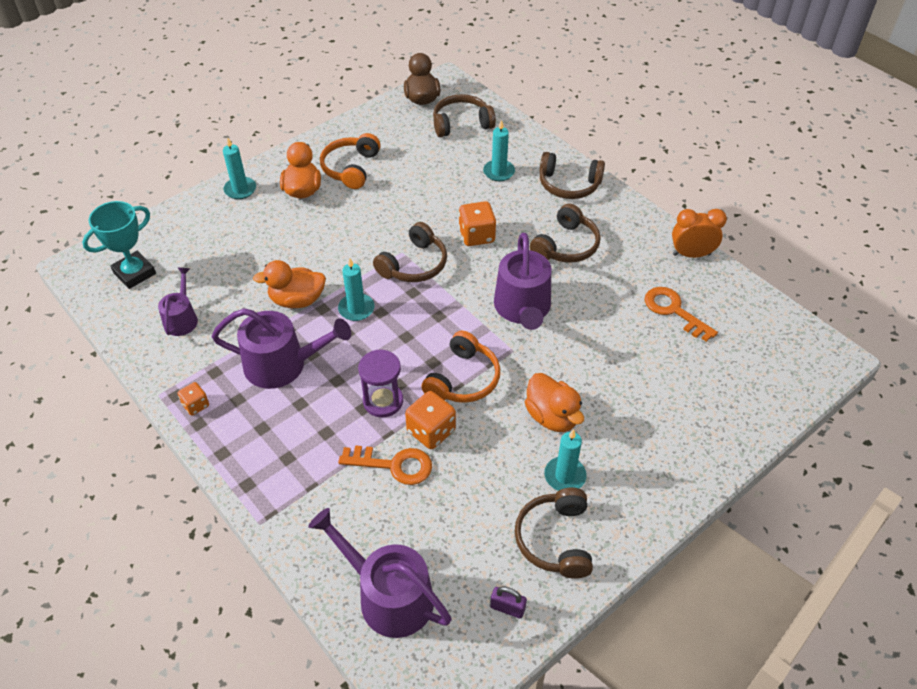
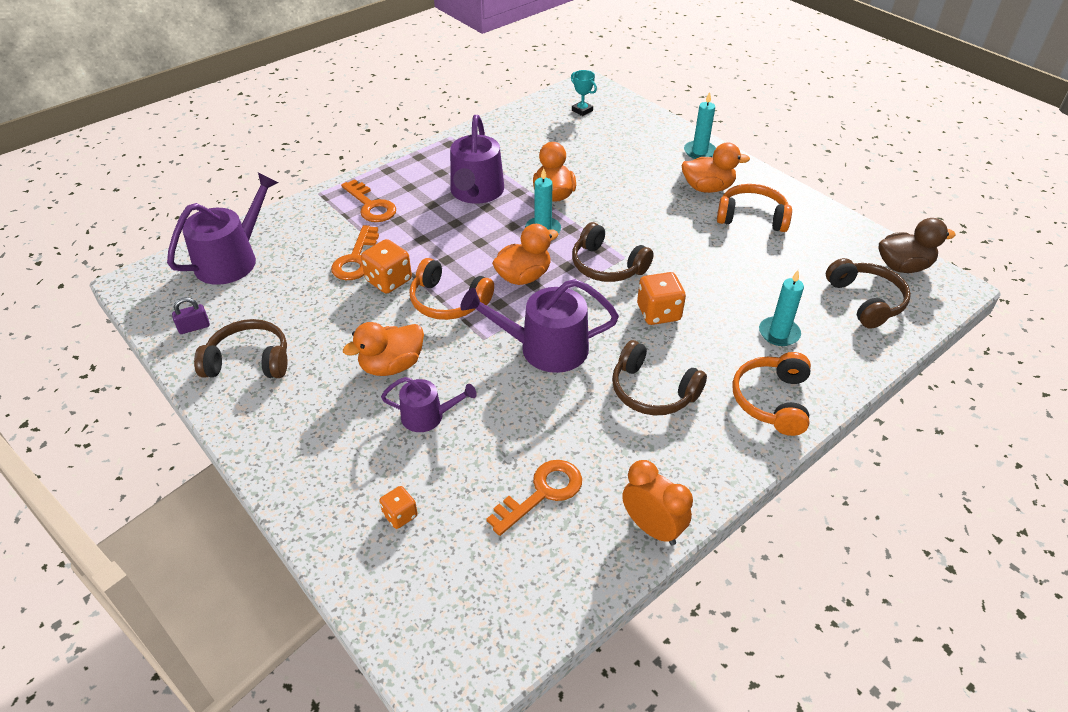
camera: 90 degrees right, 5 degrees down
turquoise trophy [82,201,156,289] -> turquoise trophy [571,70,597,116], size x0.57
purple watering can [158,268,198,336] -> purple watering can moved to [381,377,477,432]
orange dice [178,382,209,416] -> orange dice moved to [380,486,418,529]
purple hourglass [358,349,403,417] -> none
purple padlock [490,586,527,619] -> purple padlock turned 45 degrees clockwise [172,297,210,334]
brown headphones [539,152,605,199] -> orange headphones [732,352,811,436]
turquoise candle [544,429,587,491] -> none
orange clock [672,209,727,258] -> orange clock turned 45 degrees counterclockwise [622,460,693,545]
none -> orange key [341,179,396,222]
none -> orange duck [492,224,559,285]

